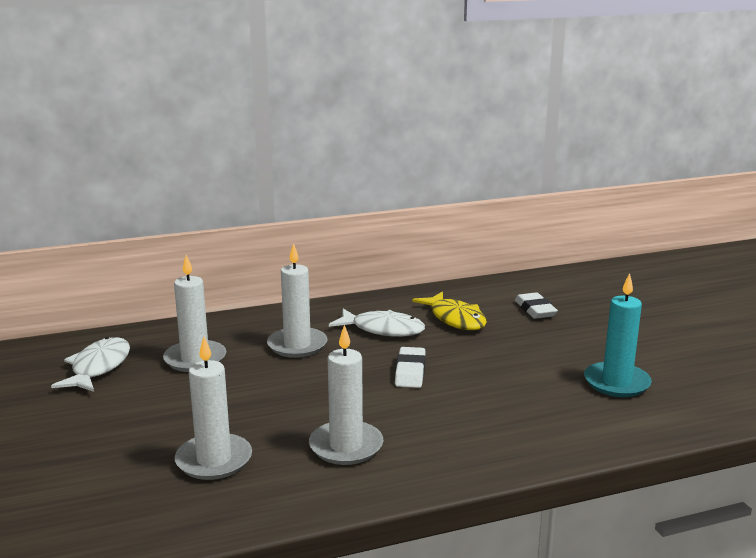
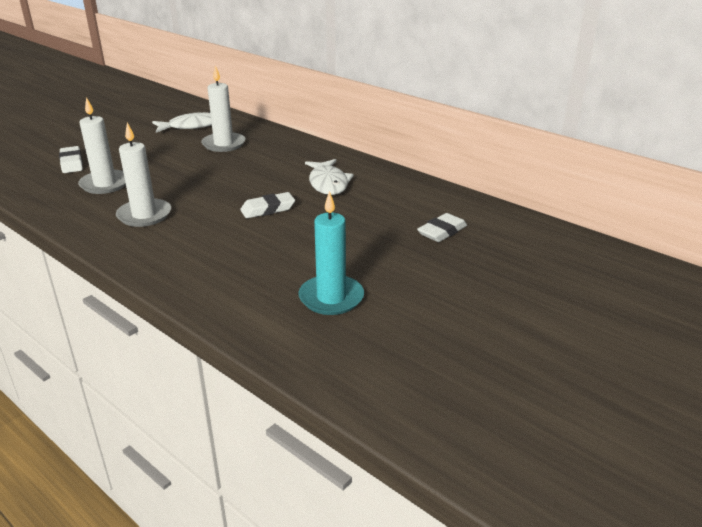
camera: 60 degrees right, 10 degrees up
white candle [267,243,328,358] -> none
yellow fish [412,292,487,330] -> none
none -> white eraser [59,146,83,173]

